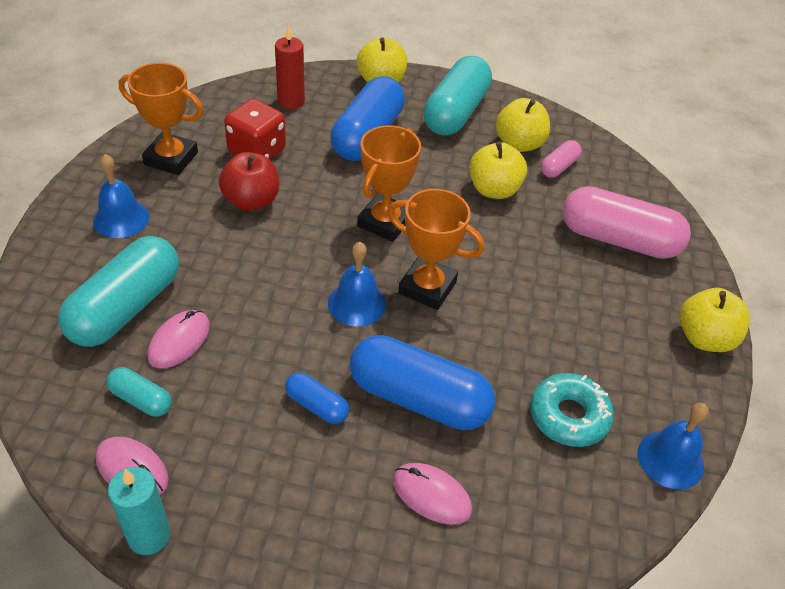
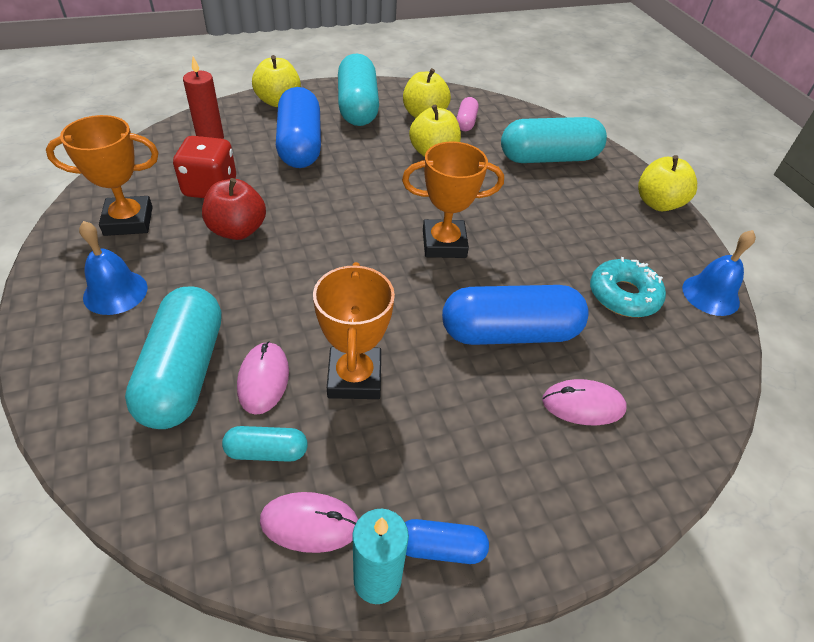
camera: 30 degrees left, 0 degrees up
blue capsule [285,372,349,424] -> blue capsule moved to [405,519,489,564]
blue bell [328,242,386,327] -> none
orange trophy [357,125,421,242] -> orange trophy moved to [313,262,395,399]
pink capsule [562,186,691,259] -> turquoise capsule [501,117,607,163]

